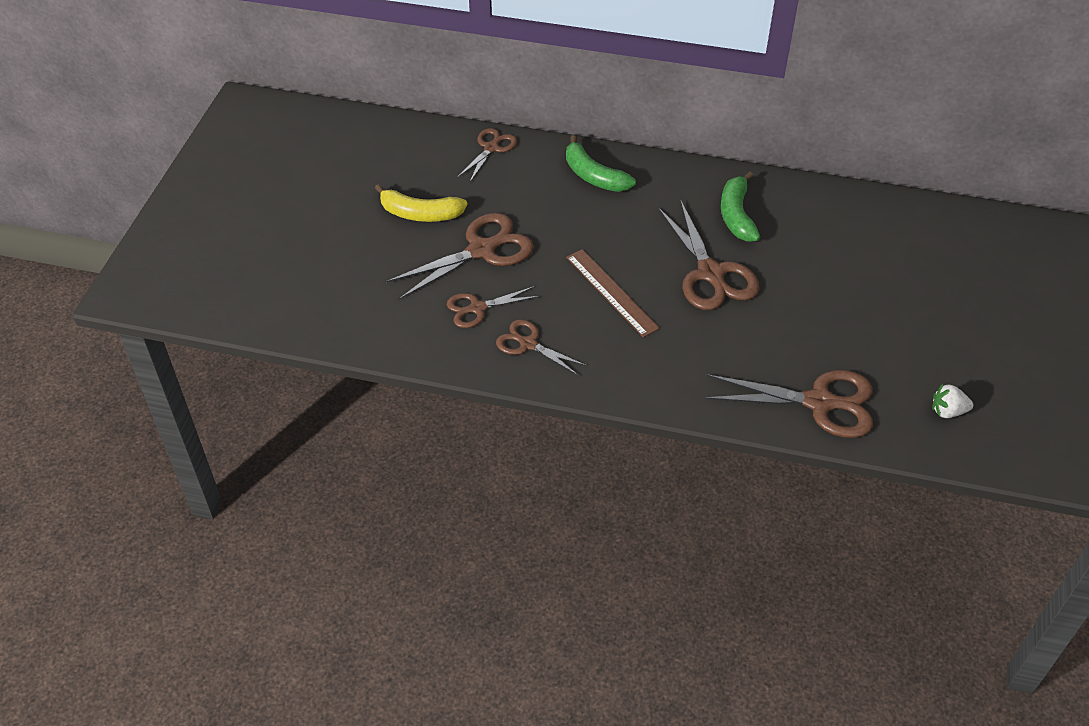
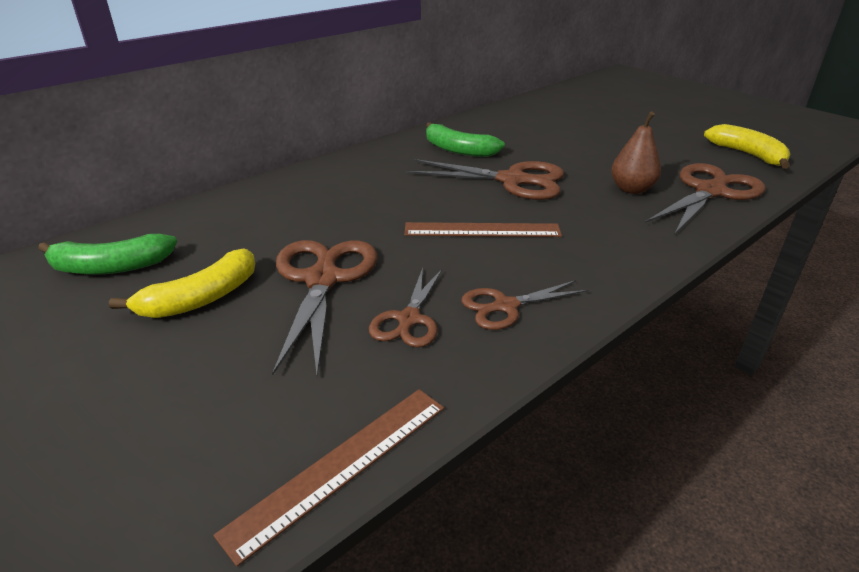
camera: 55 degrees left, 15 degrees down
brown scissors [457,128,517,182] -> none
green banana [566,135,636,192] -> green banana moved to [38,234,177,275]
white strawberry [932,384,973,418] -> yellow banana [704,124,790,169]
none -> brown ruler [213,389,444,566]
none -> brown pear [611,112,661,194]

